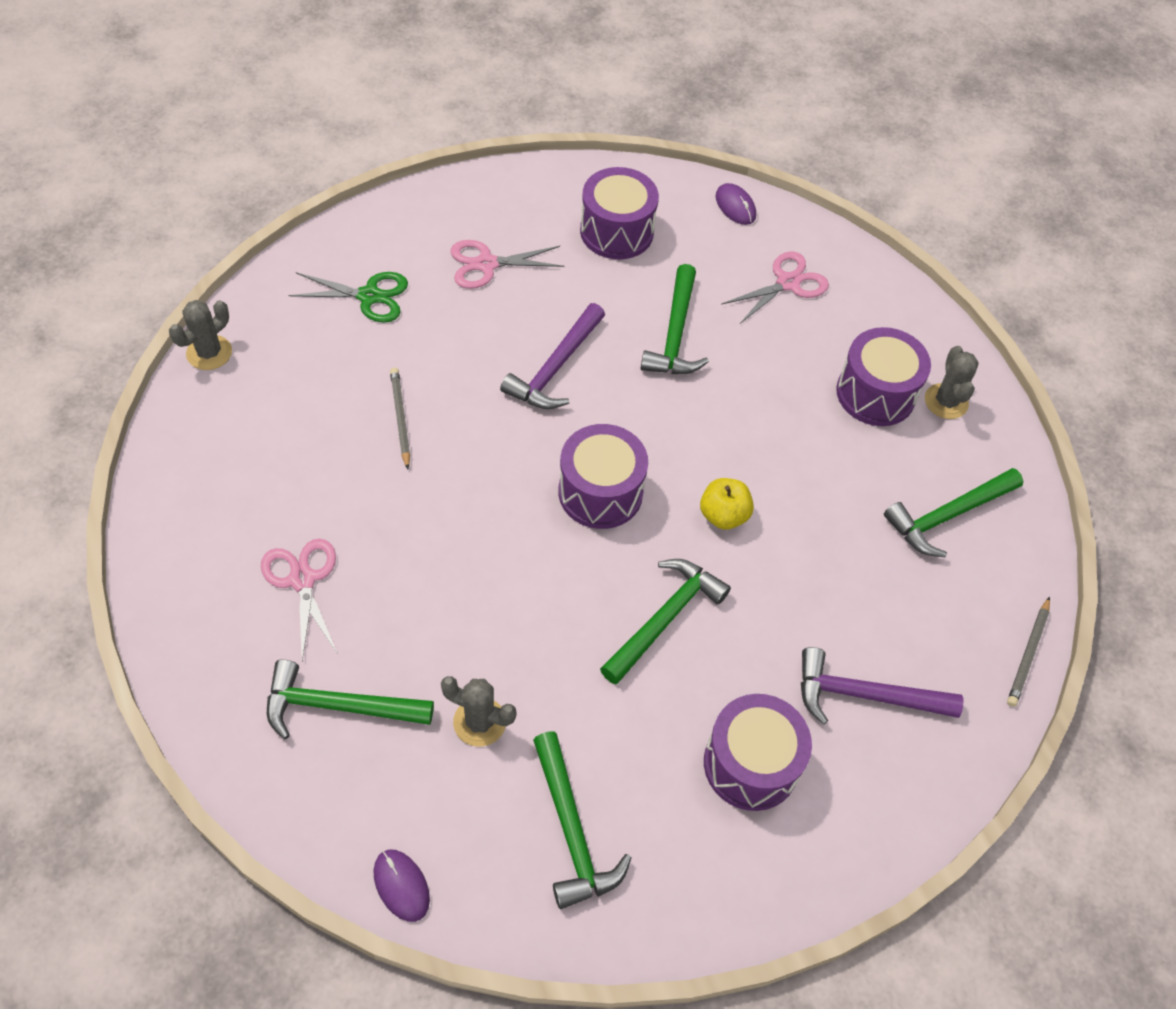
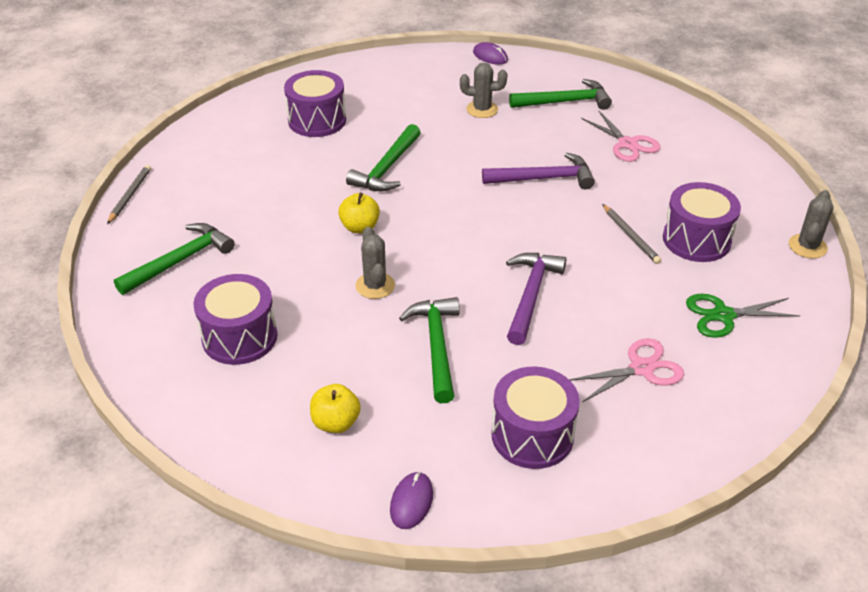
camera: 170 degrees right, 15 degrees down
green hammer [533,732,632,909] -> none
purple drum [558,424,648,529] -> purple drum moved to [663,182,741,262]
purple mouse [716,183,756,225] -> purple mouse turned 60 degrees clockwise [390,472,433,529]
pink scissors [721,251,829,324] -> yellow apple [310,384,361,433]
purple hammer [801,647,963,724] -> purple hammer moved to [482,153,595,189]
grey cactus [925,346,979,419] -> grey cactus moved to [356,227,395,299]

